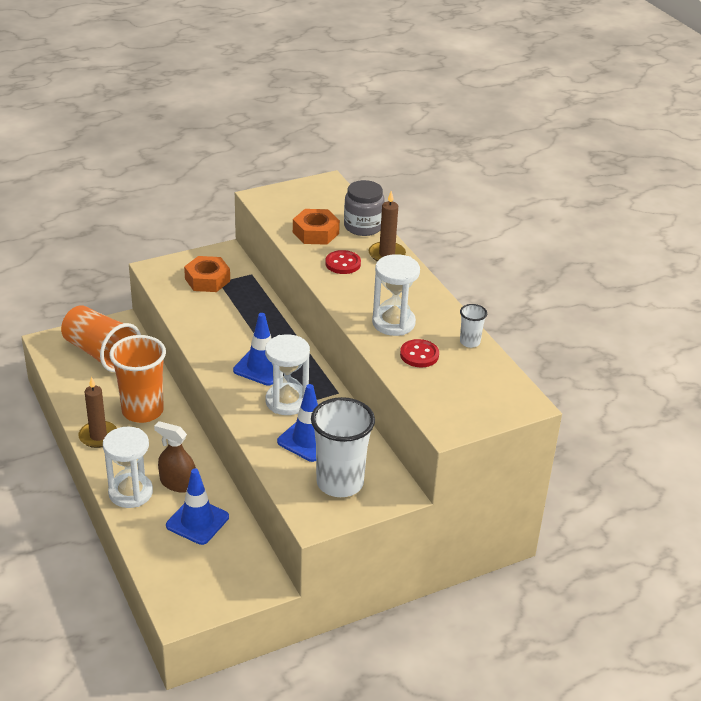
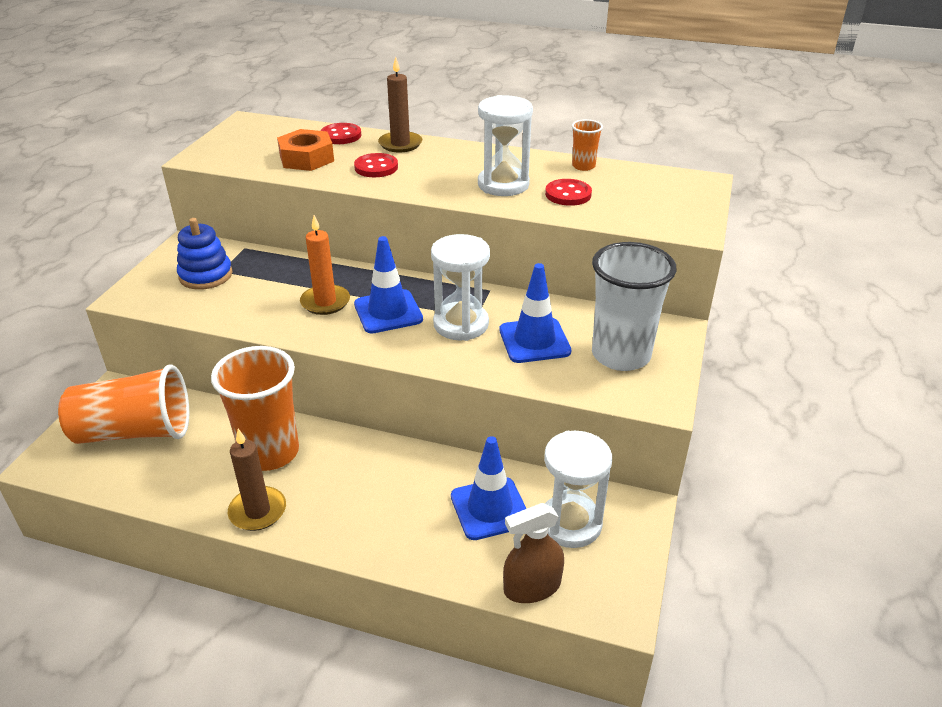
camera: 45 degrees left, 0 degrees up
white hourglass [103,427,153,508] -> white hourglass moved to [544,431,612,548]
brown spray bottle [154,421,196,493] -> brown spray bottle moved to [503,503,564,603]
orange nut [184,256,230,292] -> blue stacking toy [177,218,232,290]
grey jar [344,180,385,236] -> red button [321,123,361,144]
white cup [460,304,487,348] -> orange cup [572,119,603,171]
none -> orange candle [300,215,350,315]

